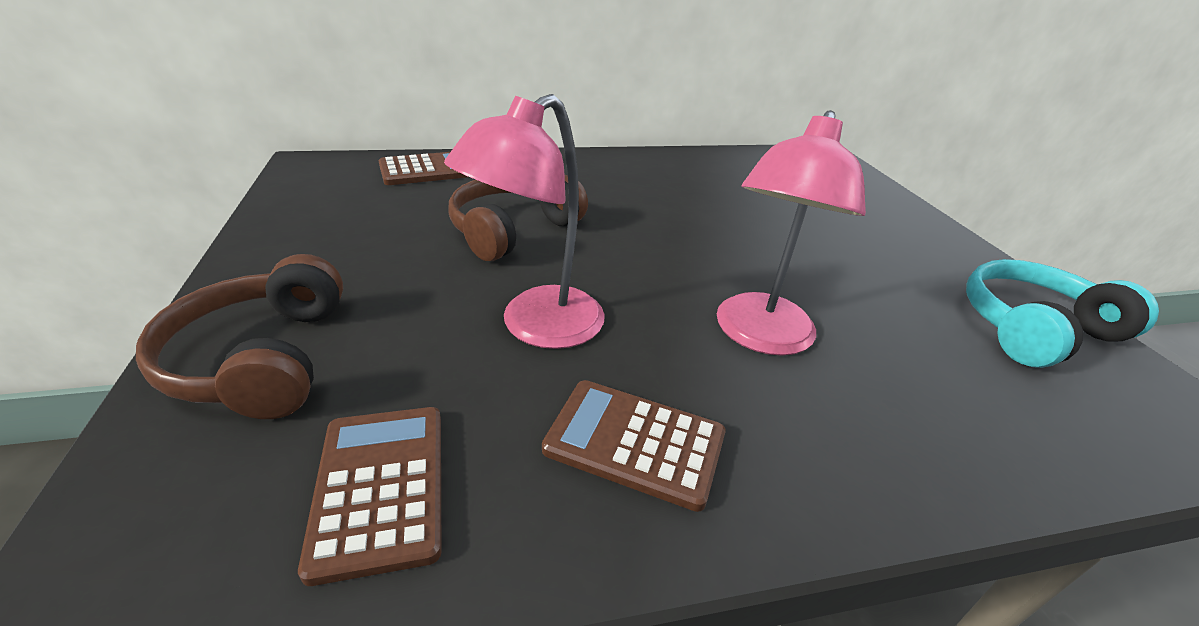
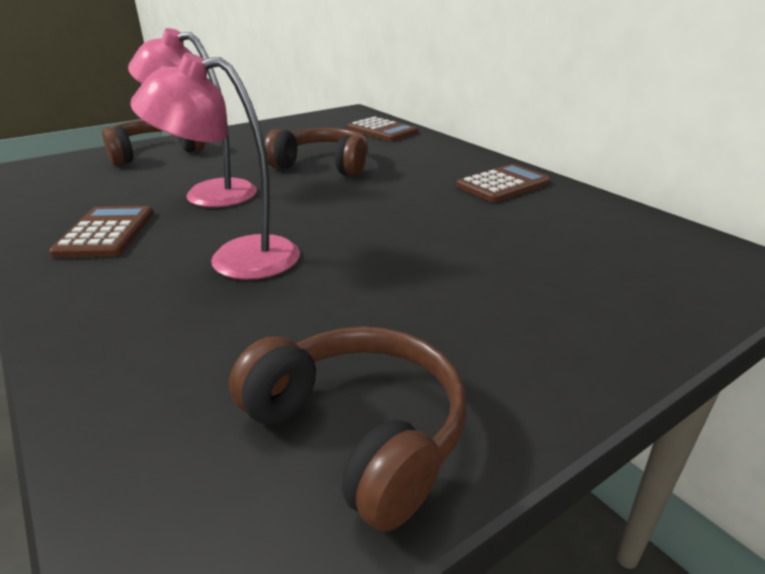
camera: 70 degrees right, 5 degrees down
brown calculator [298,407,441,586] -> brown calculator moved to [456,164,551,202]
turquoise headphones [966,259,1159,368] -> brown headphones [229,326,466,532]

